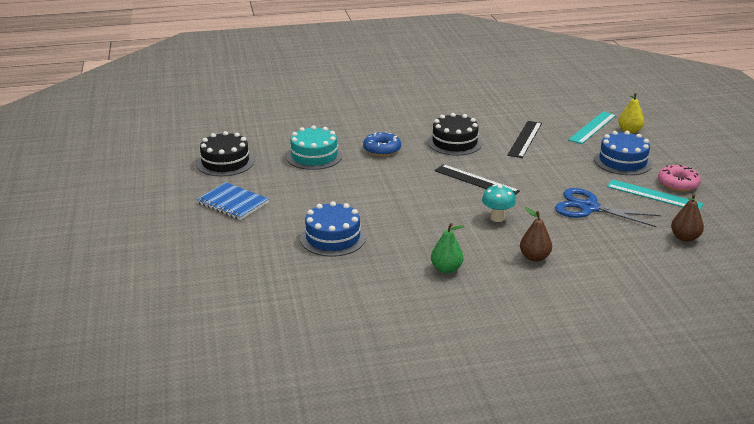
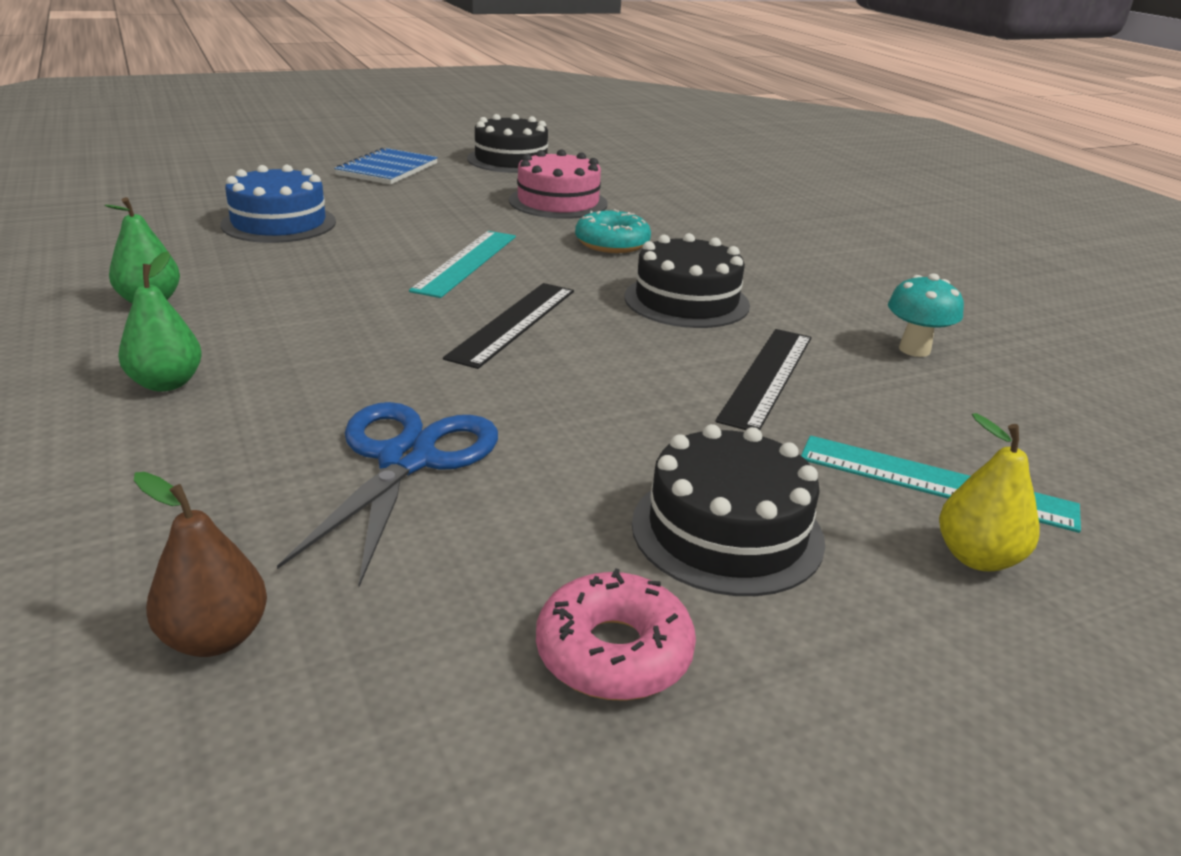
camera: 75 degrees right, 0 degrees up
turquoise cake [286,125,343,170] -> pink cake [509,150,608,219]
blue donut [363,132,401,156] -> turquoise donut [575,209,651,253]
turquoise mushroom [482,184,516,222] -> turquoise mushroom moved to [888,273,964,357]
black ruler [507,121,542,158] -> black ruler turned 75 degrees counterclockwise [715,329,811,430]
brown pear [520,207,552,262] -> green pear [118,251,202,392]
blue cake [594,131,652,175] -> black cake [632,424,825,596]
turquoise ruler [607,179,704,211] -> turquoise ruler moved to [409,231,516,298]

